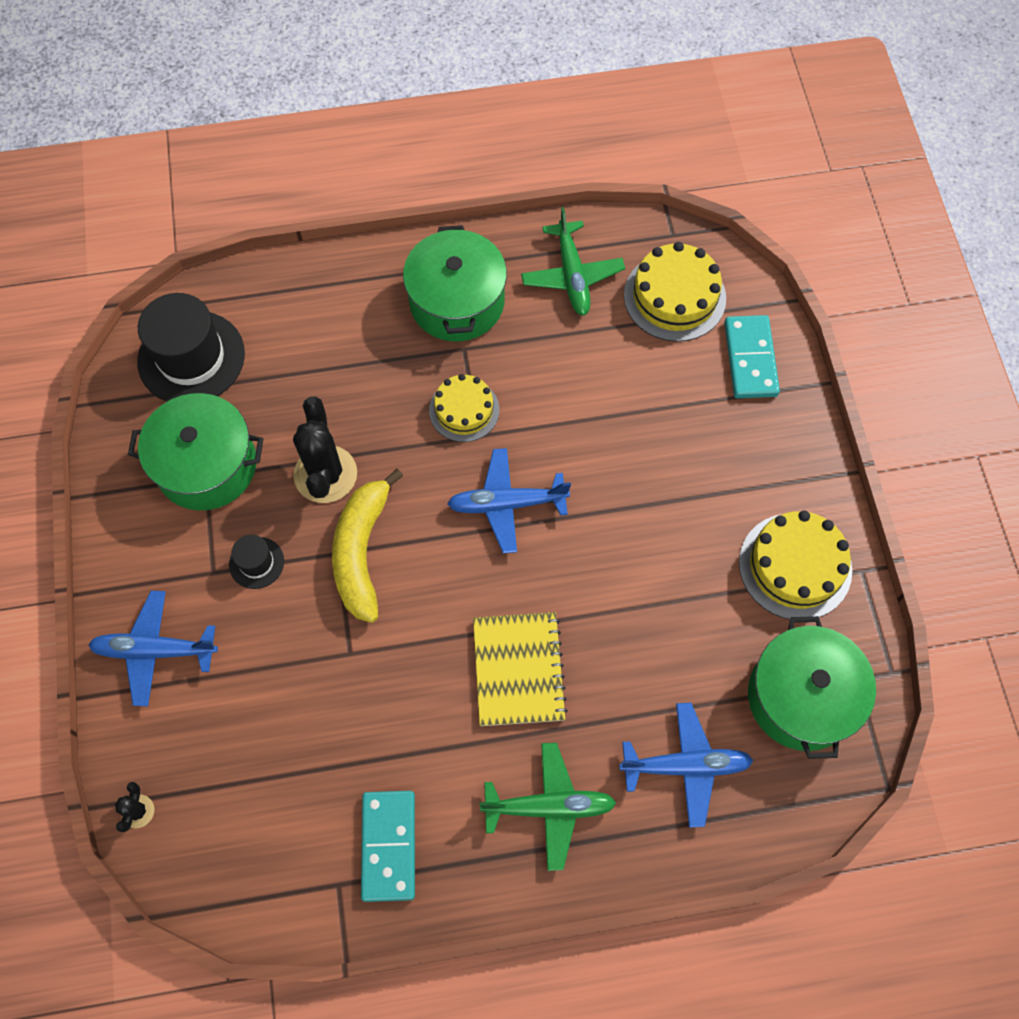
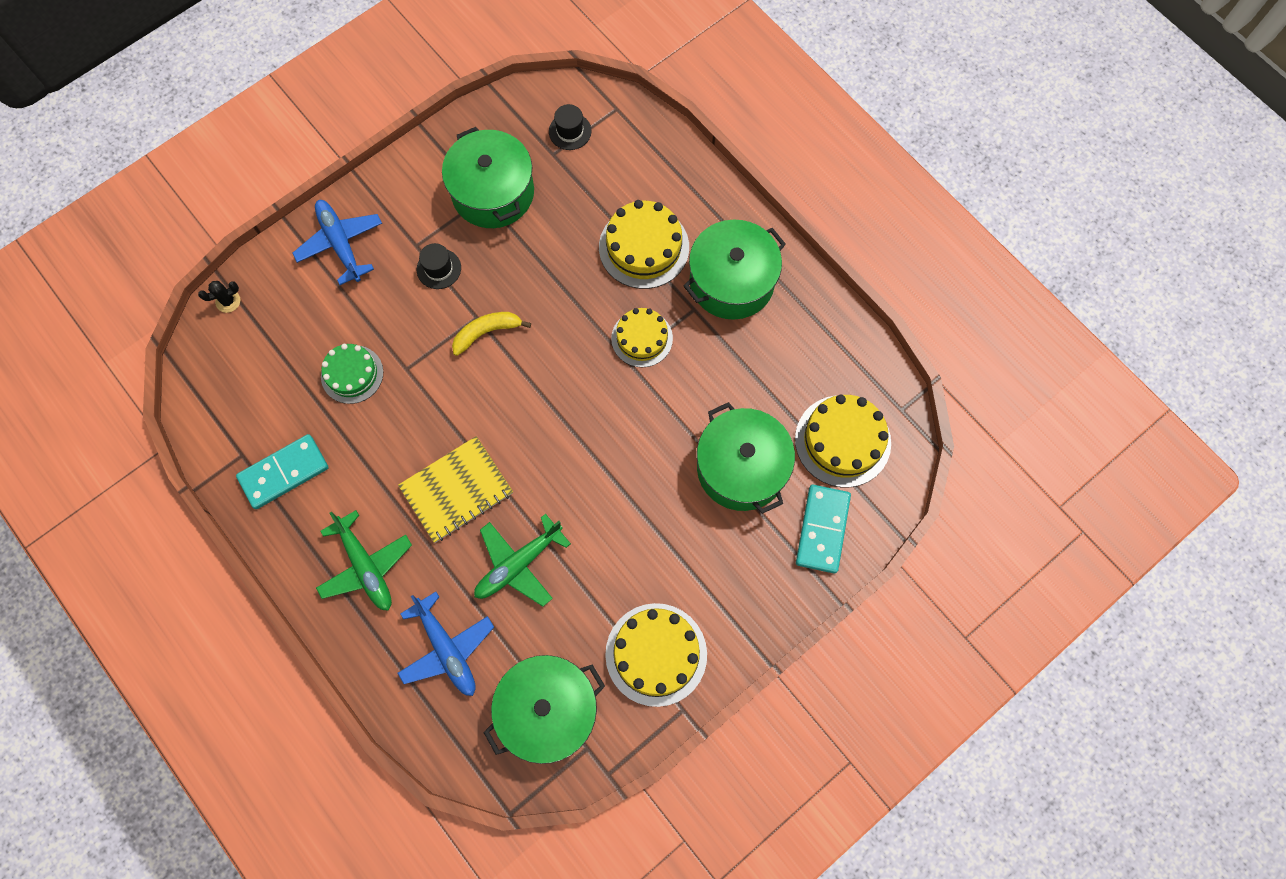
camera: 60 degrees right, 5 degrees up
black hat [137,293,245,402] -> black hat [549,104,592,150], size x0.48
black cactus [293,396,357,503] -> none
yellow banana [332,469,403,623] -> yellow banana [452,312,531,356], size x0.61
blue plane [447,448,571,553] -> none
green plane [521,207,625,316] -> green plane moved to [474,514,571,607]
turquoise domino [724,315,780,398] -> turquoise domino turned 45 degrees counterclockwise [796,485,851,574]
none -> green cake [321,344,383,404]
none -> yellow cake [599,200,689,289]
none -> green pot [697,402,795,514]

